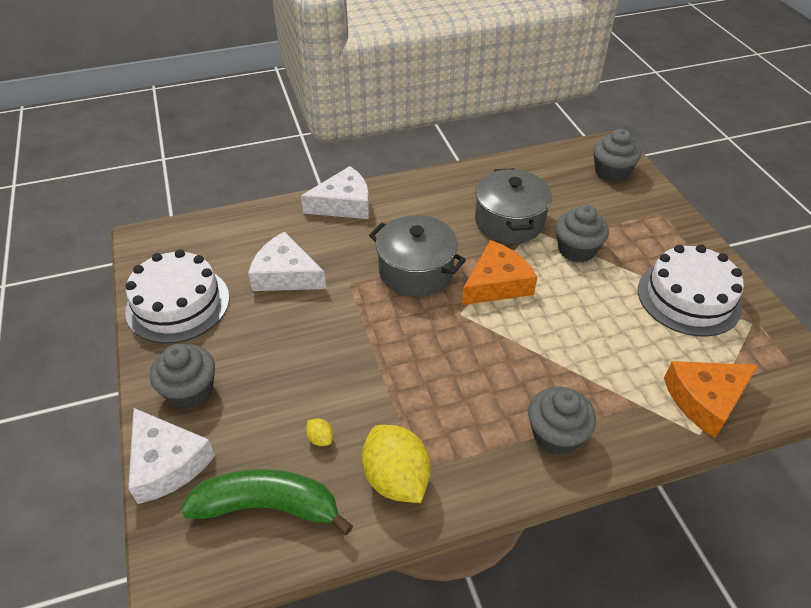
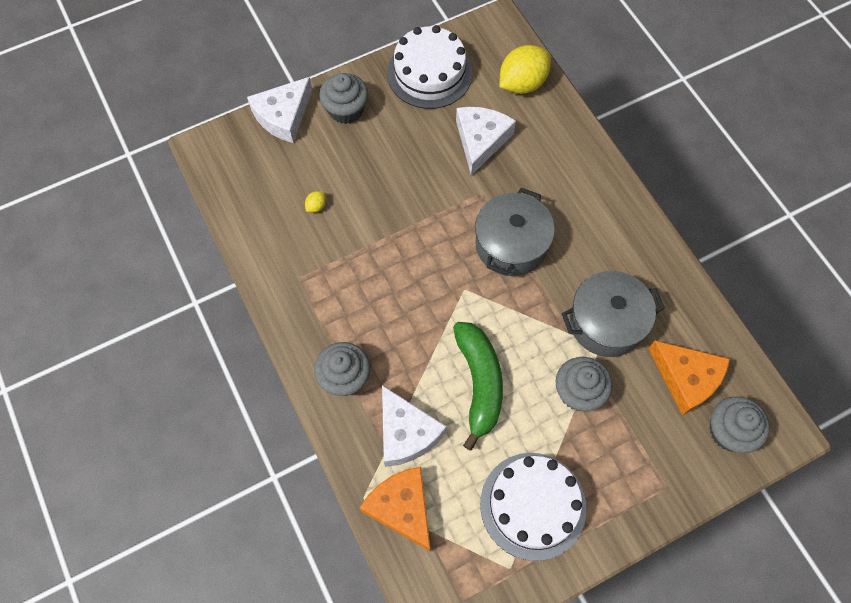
camera: 80 degrees right, 20 degrees up
green banana [181,469,353,535] -> green banana moved to [453,322,503,451]
white cheese [301,166,369,219] -> white cheese moved to [382,385,447,467]
yellow lemon [362,425,431,503] -> yellow lemon moved to [499,45,551,94]
orange cheese [462,240,537,305] -> orange cheese moved to [648,341,730,415]

